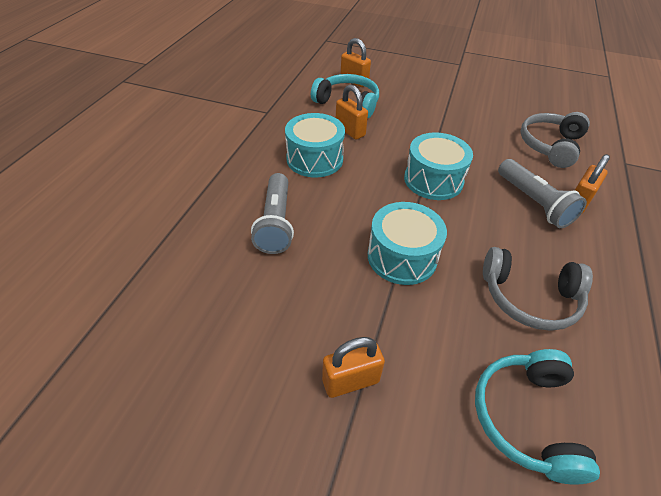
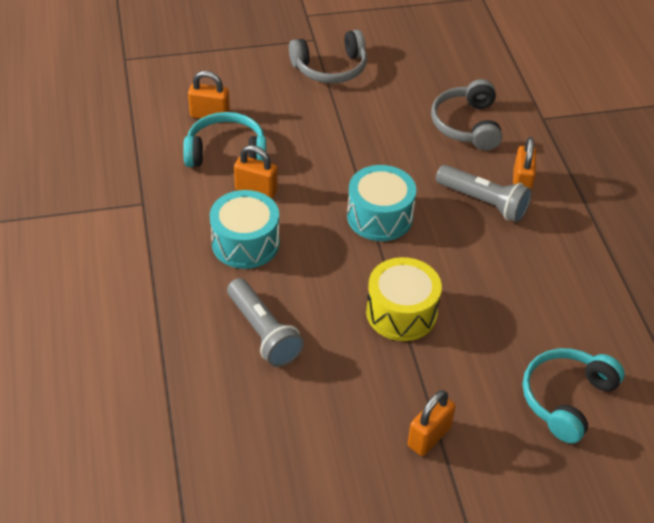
camera: 30 degrees left, 0 degrees up
turquoise drum [368,202,447,285] -> yellow drum [366,257,442,341]
turquoise headphones [475,349,600,485] -> turquoise headphones turned 60 degrees clockwise [523,348,625,444]
grey headphones [483,247,593,331] -> grey headphones moved to [289,30,367,83]

